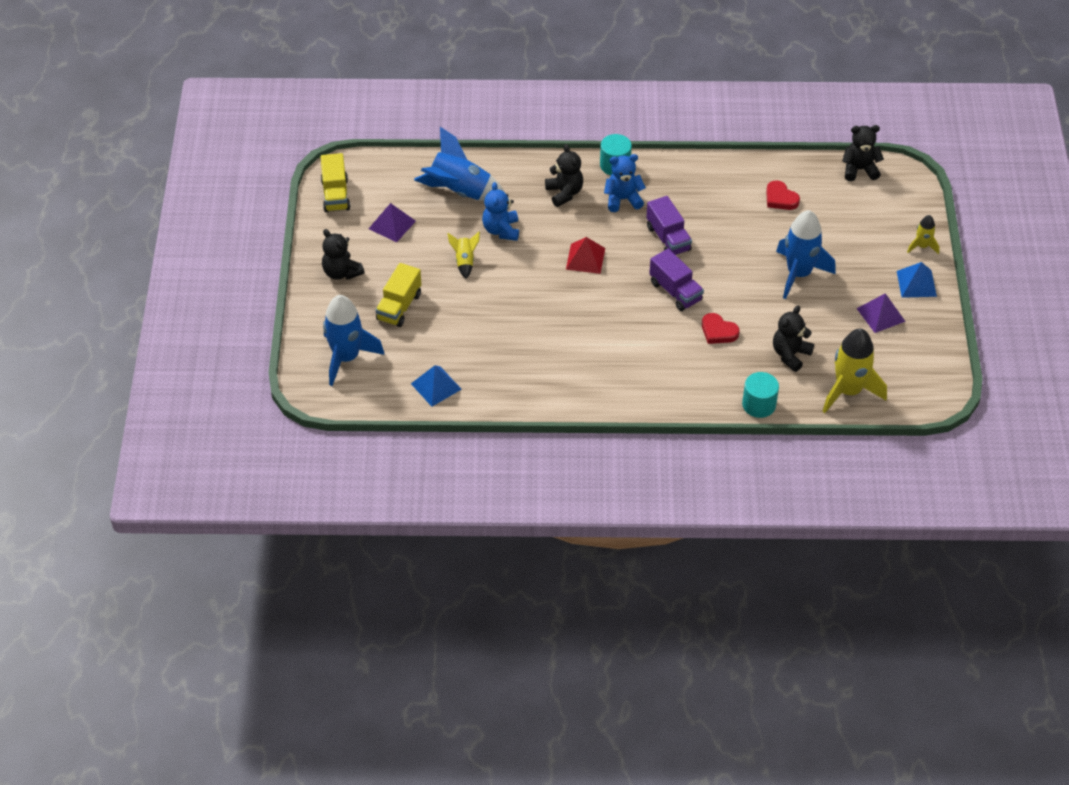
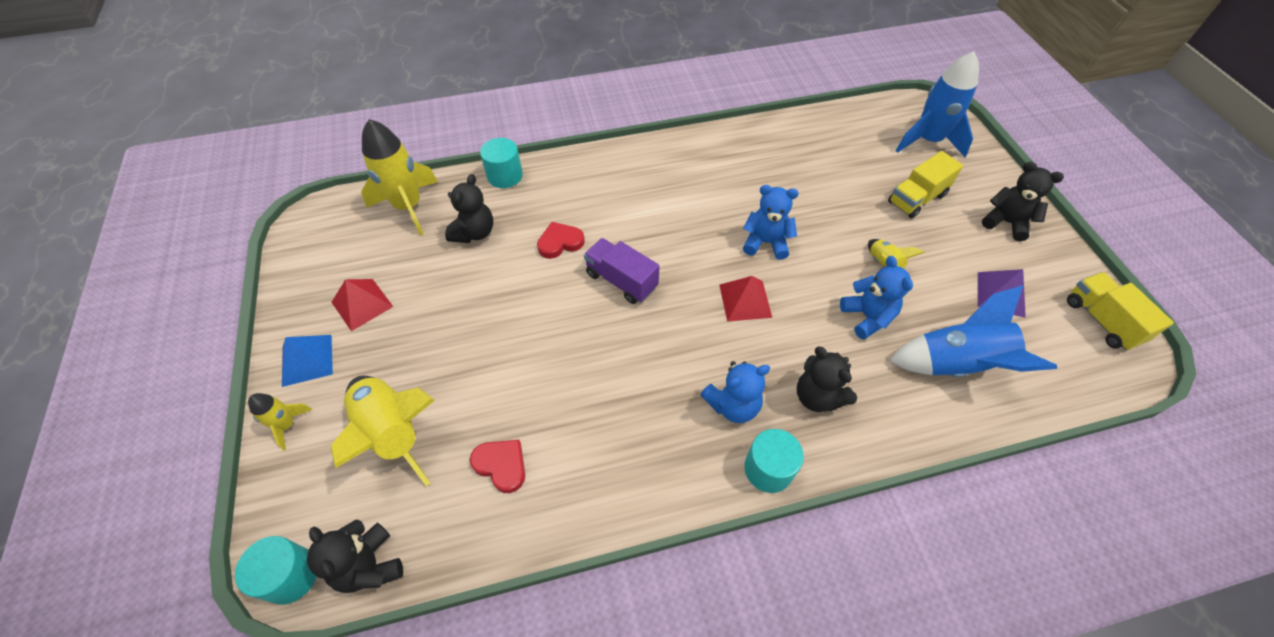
camera: 165 degrees right, 5 degrees up
yellow truck [376,263,421,327] -> yellow truck turned 135 degrees counterclockwise [888,151,963,218]
blue pyramid [411,365,462,407] -> none
purple truck [646,196,692,255] -> none
red heart [702,313,740,344] -> red heart turned 45 degrees counterclockwise [537,222,585,259]
blue rocket [776,210,836,299] -> none
black teddy bear [842,125,884,181] -> black teddy bear turned 75 degrees clockwise [307,520,403,593]
purple pyramid [856,293,906,333] -> red pyramid [332,279,393,331]
none -> turquoise cylinder [235,536,317,605]
none -> yellow rocket [331,376,435,486]
none -> blue teddy bear [743,185,799,260]

